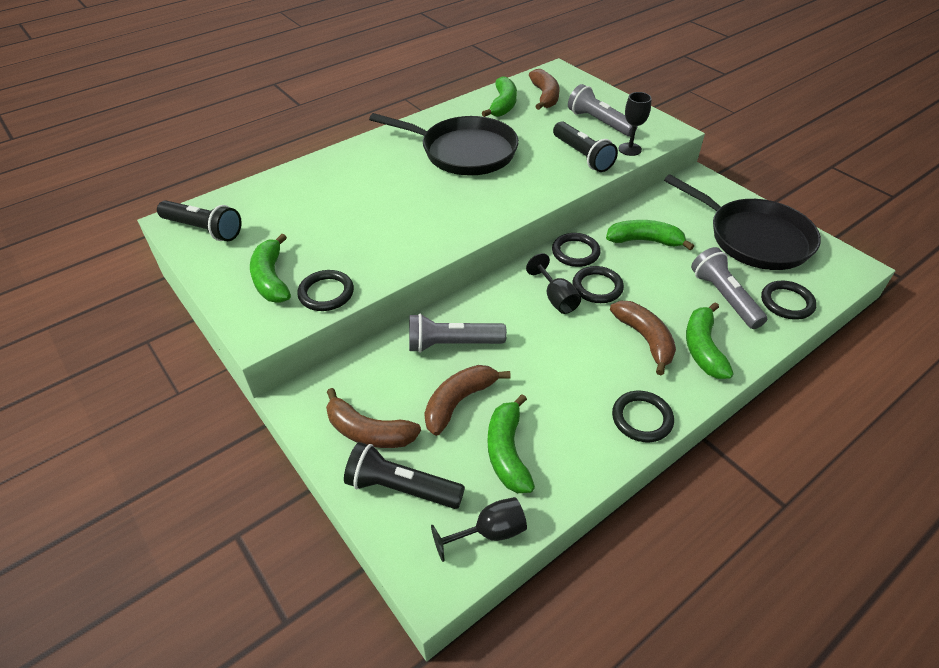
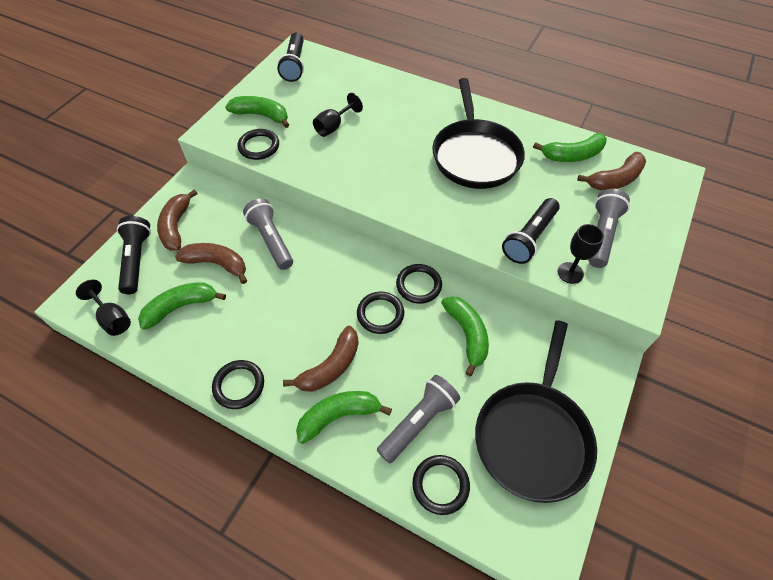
camera: 65 degrees right, 10 degrees up
green banana [250,234,291,303] -> green banana turned 60 degrees clockwise [225,96,289,128]
black goblet [526,253,581,314] -> black goblet moved to [313,93,363,137]

